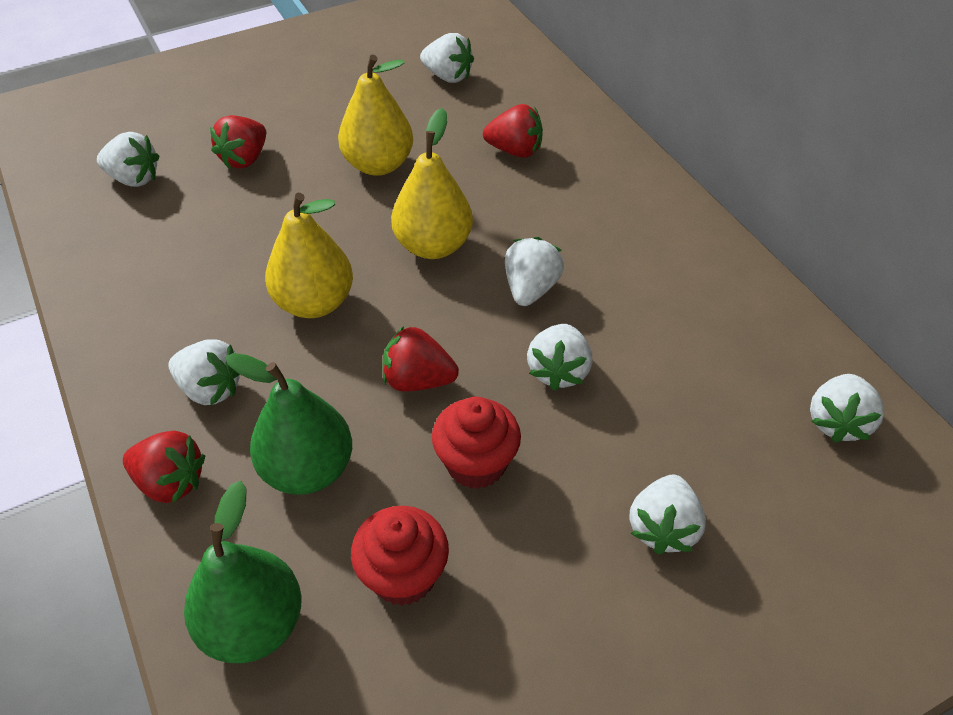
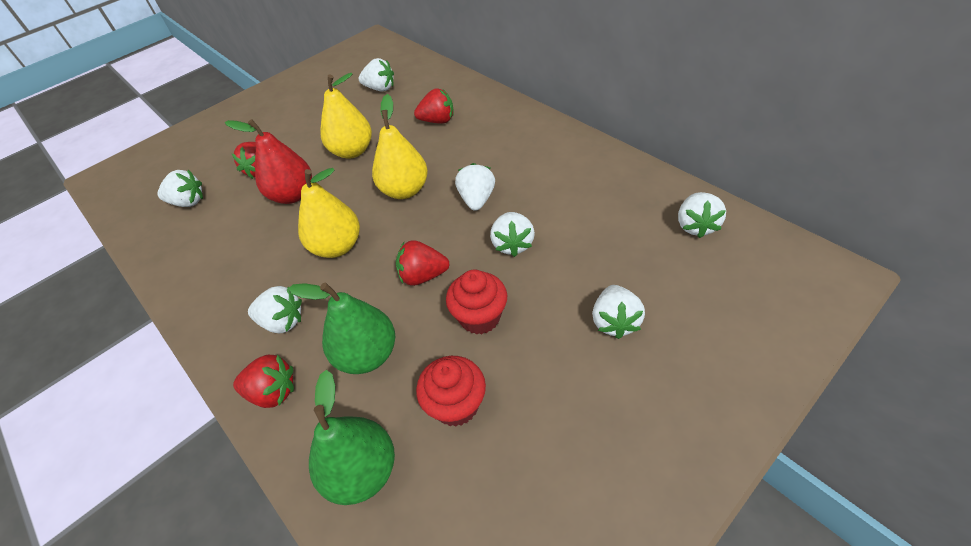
camera: 10 degrees left, 0 degrees up
none -> red pear [225,119,312,204]

